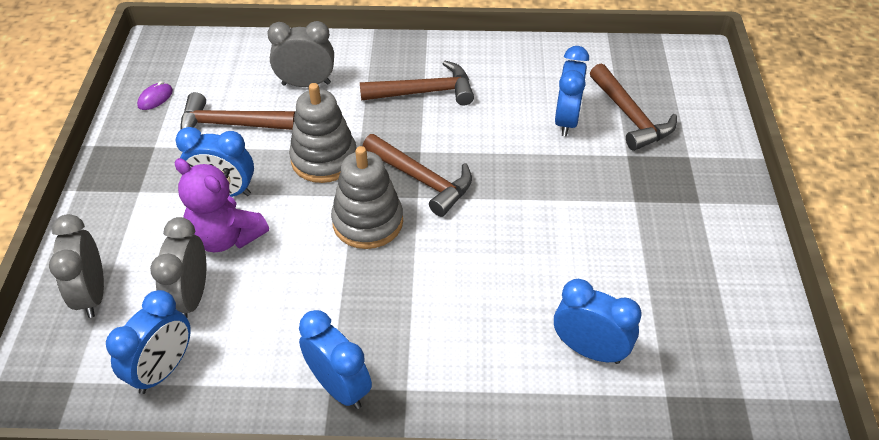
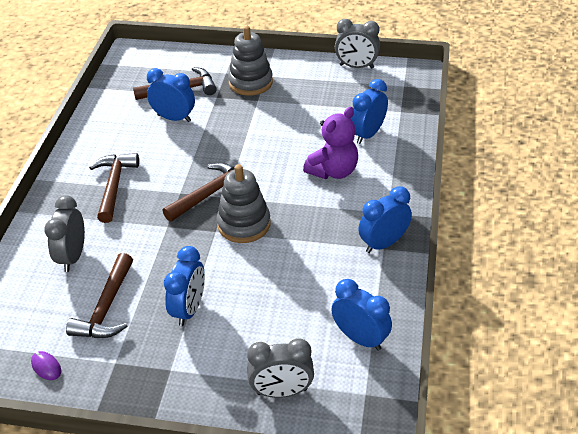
camera: 80 degrees left, 5 degrees down
grey clock [150,217,206,318] -> grey clock moved to [335,19,380,68]
purple teddy bear [174,158,269,252] -> purple teddy bear moved to [303,107,358,179]
grey stacking toy [289,83,357,183] -> grey stacking toy moved to [228,26,273,96]

